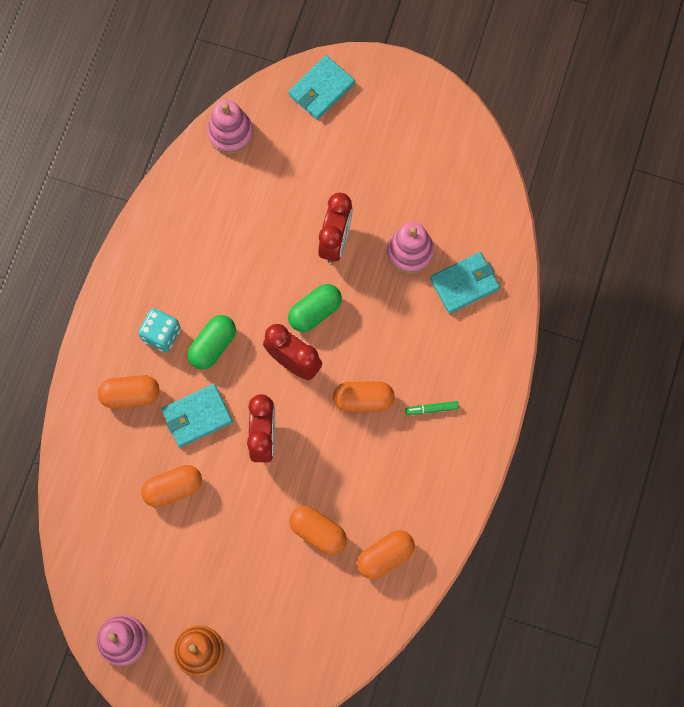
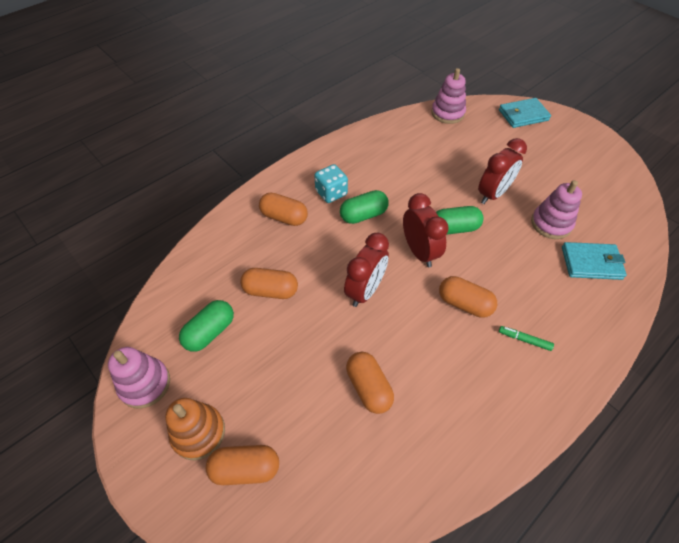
camera: 30 degrees right, 20 degrees down
turquoise wallet [161,384,233,447] -> none
orange capsule [357,530,415,579] -> orange capsule moved to [206,445,279,485]
none -> green capsule [179,300,234,352]

